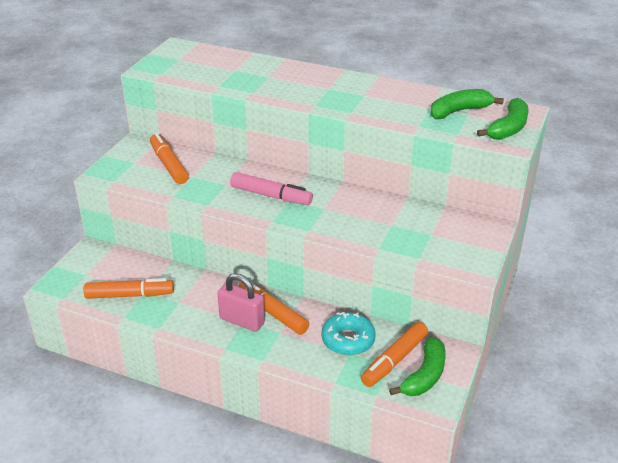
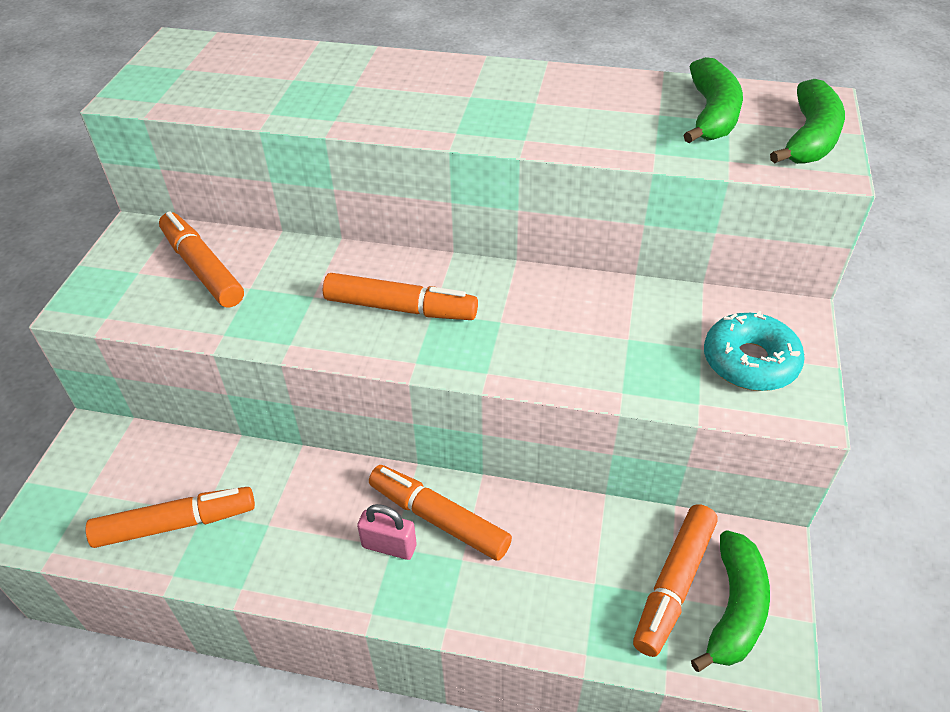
camera: 10 degrees left, 10 degrees up
pink padlock [217,273,265,332] -> pink padlock [357,504,417,560], size x0.67
pink marker [230,172,313,205] -> orange marker [323,273,478,320]
turquoise donut [321,312,376,355] -> turquoise donut moved to [704,311,805,391]
green banana [430,89,504,119] -> green banana turned 135 degrees clockwise [684,57,743,143]

